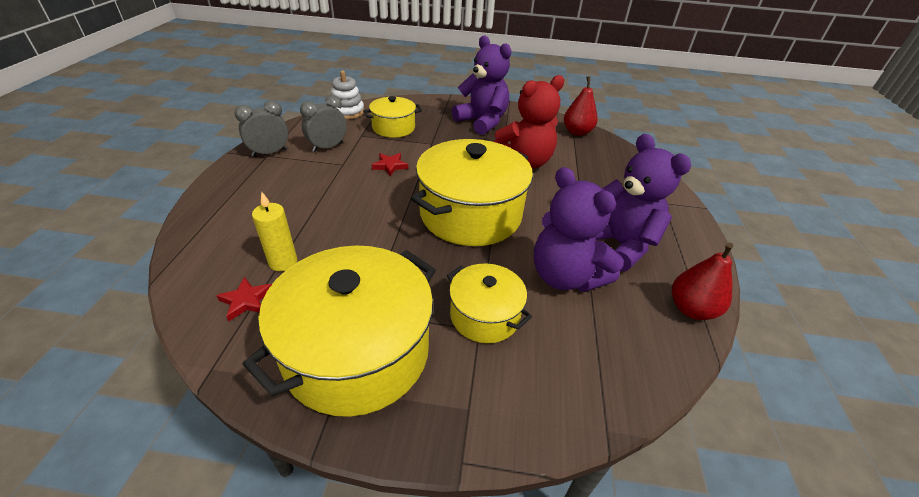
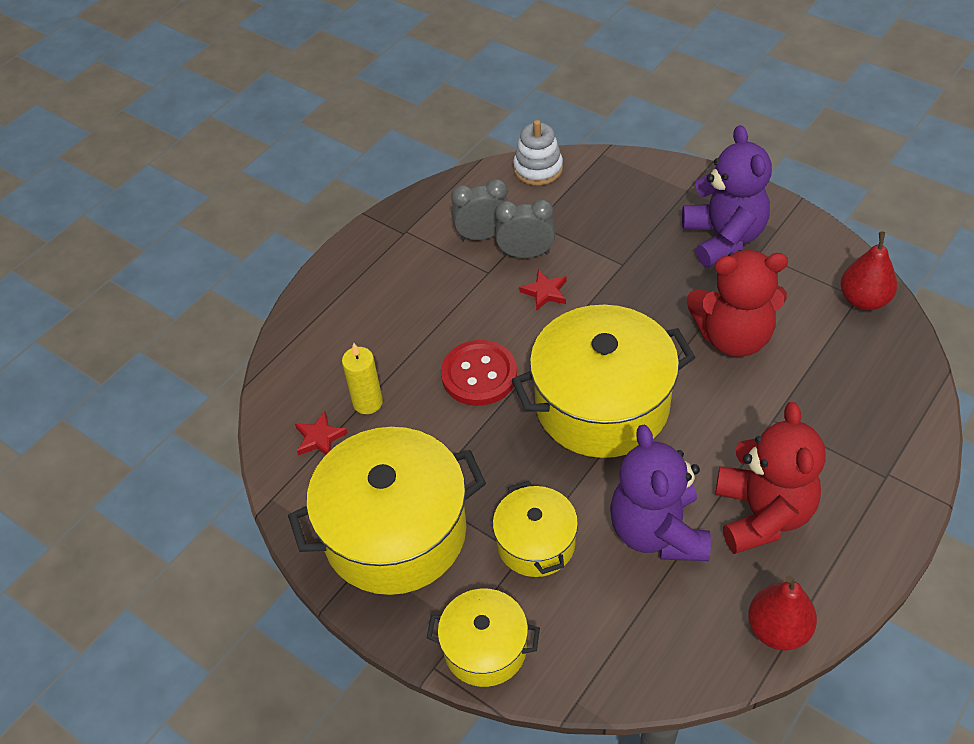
camera: 35 degrees right, 10 degrees up
grey clock [235,100,289,157] -> grey clock moved to [495,199,555,258]
yellow pot [363,96,422,138] -> yellow pot moved to [427,589,540,687]
purple teddy bear [595,134,691,271] -> red teddy bear [716,402,826,554]
none -> red button [441,340,517,406]

